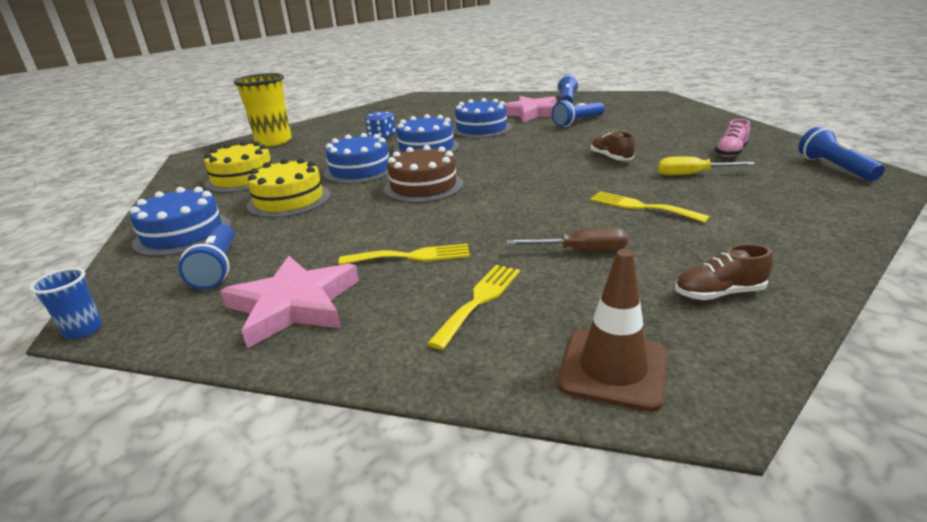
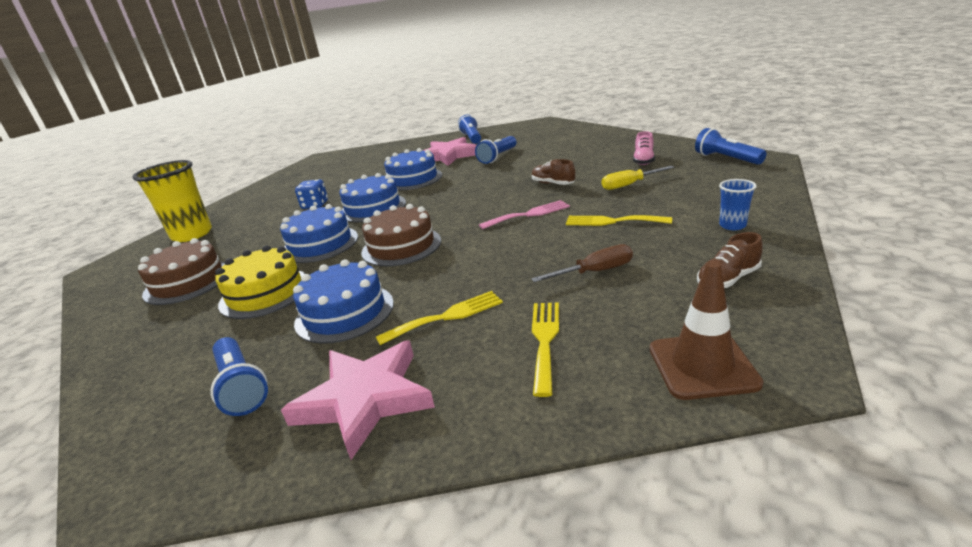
camera: 20 degrees left, 0 degrees up
blue cup [30,268,102,339] -> blue cup moved to [719,179,757,230]
blue cake [130,187,231,256] -> blue cake moved to [293,259,394,344]
yellow cake [204,141,272,193] -> brown cake [138,238,225,305]
none -> pink fork [479,200,570,229]

